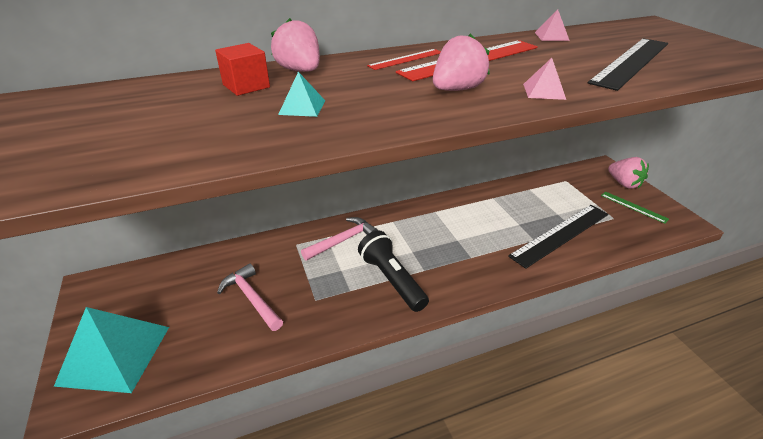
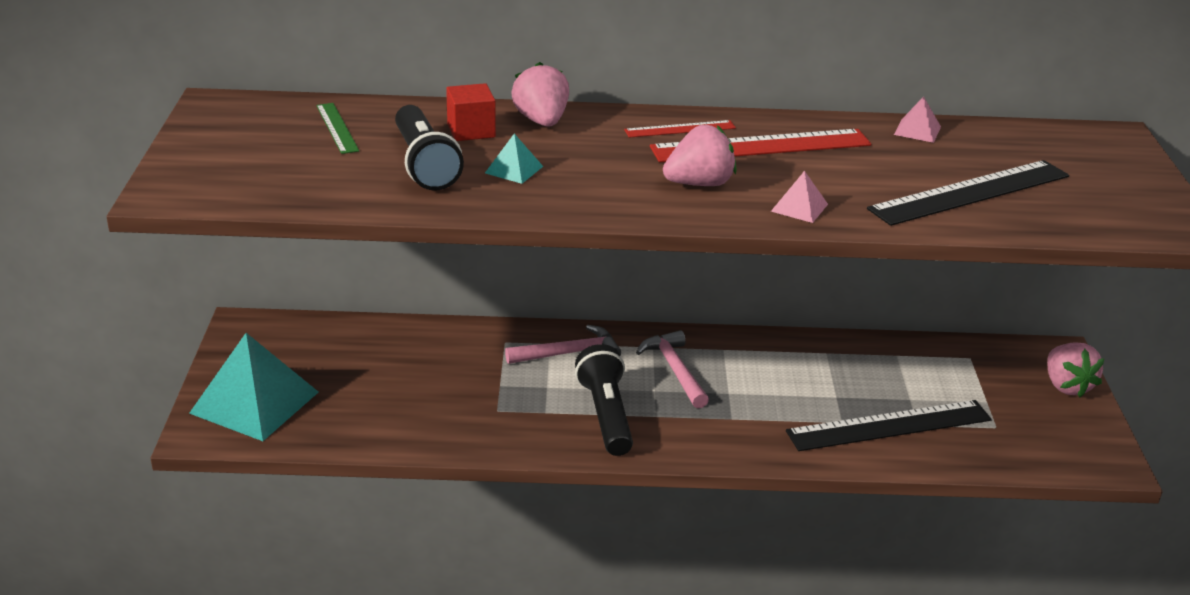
camera: 20 degrees right, 5 degrees down
pink hammer [217,264,283,331] -> pink hammer moved to [636,330,709,408]
green ruler [601,192,669,224] -> green ruler moved to [316,103,359,154]
none -> black flashlight [395,105,464,190]

